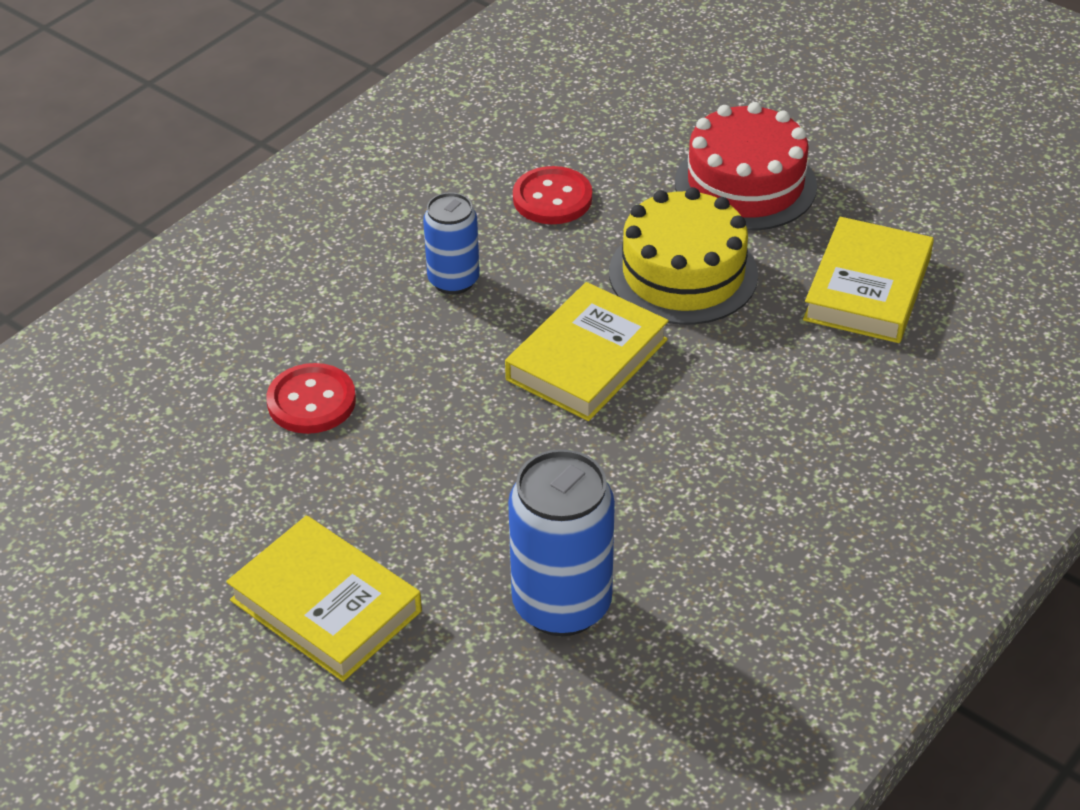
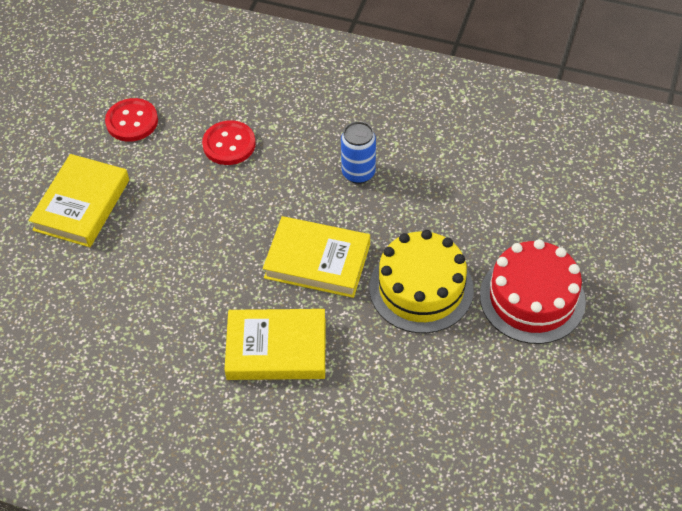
camera: 70 degrees right, 10 degrees up
blue can [508,449,615,636] -> none
red button [513,166,592,224] -> red button moved to [105,98,158,142]
yellow book [803,217,934,343] -> yellow book moved to [224,309,326,380]

